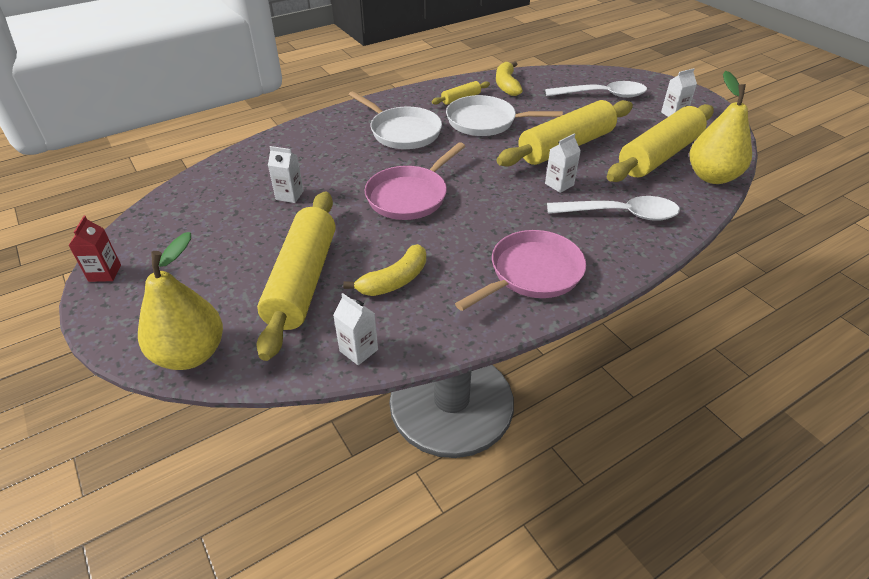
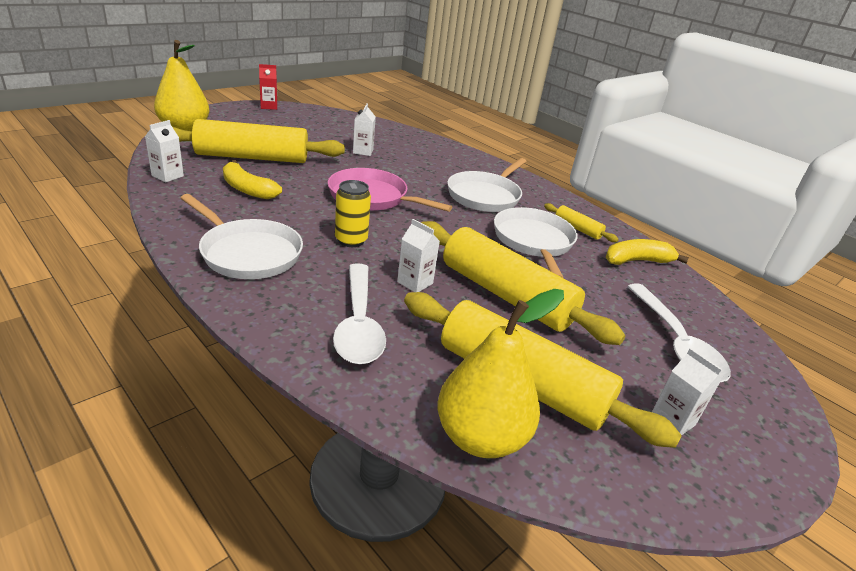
camera: 75 degrees right, 10 degrees down
pink pan [455,230,586,311] -> white pan [181,194,303,279]
none -> yellow can [335,180,371,247]

